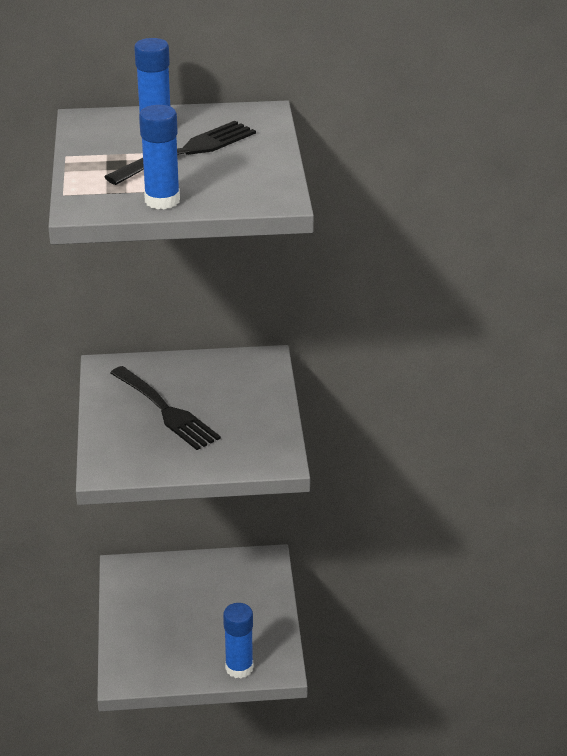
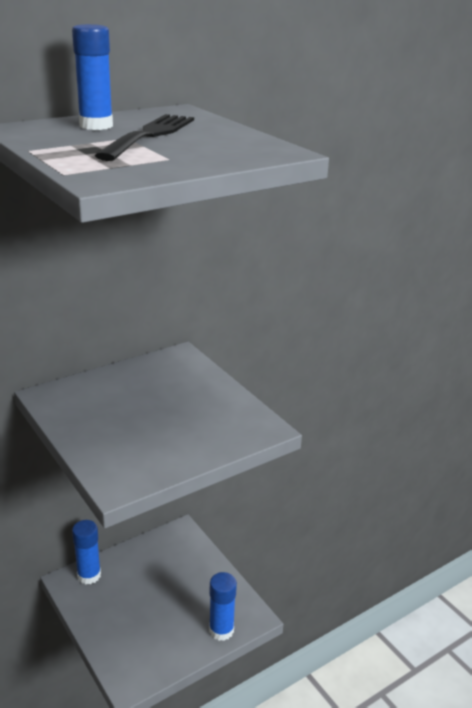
camera: 30 degrees left, 5 degrees down
black fork [110,366,221,450] -> none
blue glue stick [139,105,180,209] -> blue glue stick moved to [72,520,101,584]

